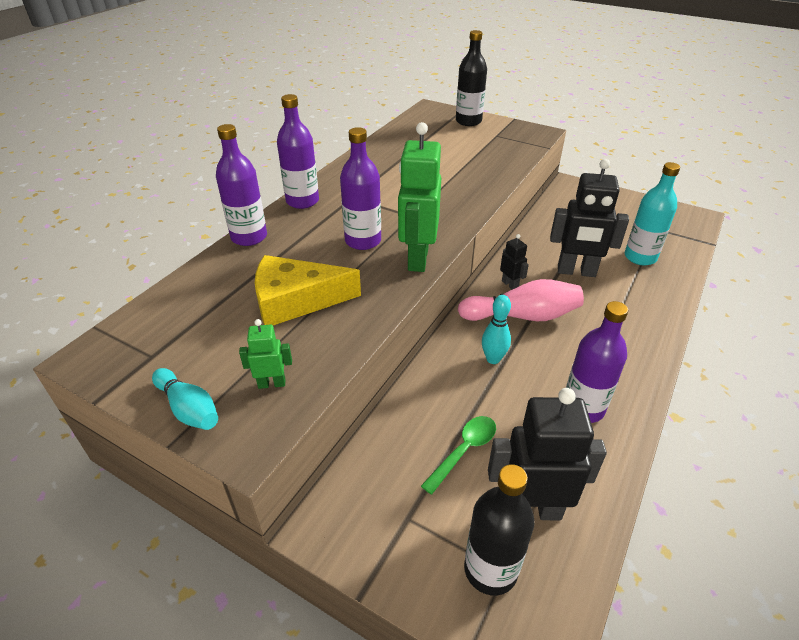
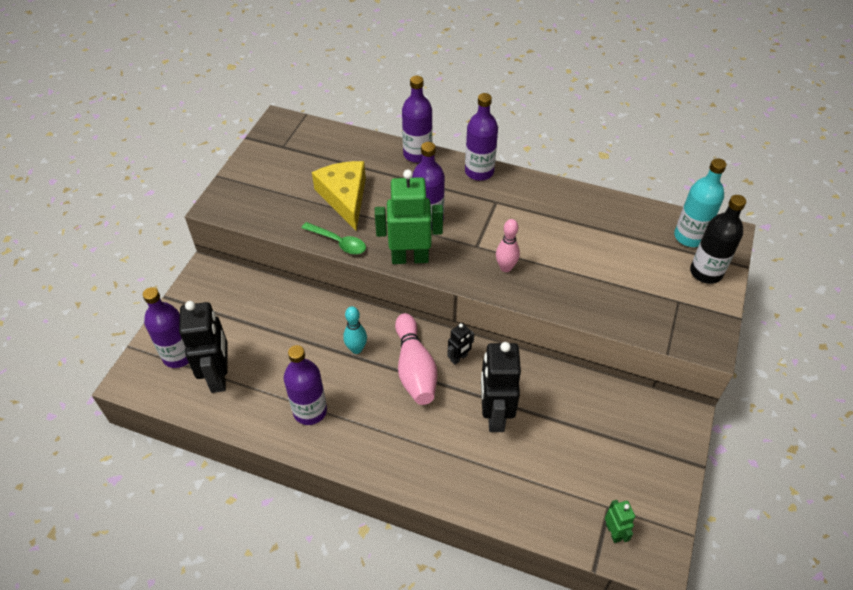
camera: 80 degrees right, 10 degrees up
turquoise bowling pin [152,368,218,430] -> none
green robot [239,319,292,389] -> green robot moved to [605,500,635,543]
green spoon [421,416,496,495] -> green spoon moved to [302,222,366,254]
black bottle [464,464,535,596] -> purple bottle [143,287,189,368]
turquoise bottle [624,162,680,265] -> turquoise bottle moved to [674,158,727,247]
none -> pink bowling pin [496,219,520,272]

